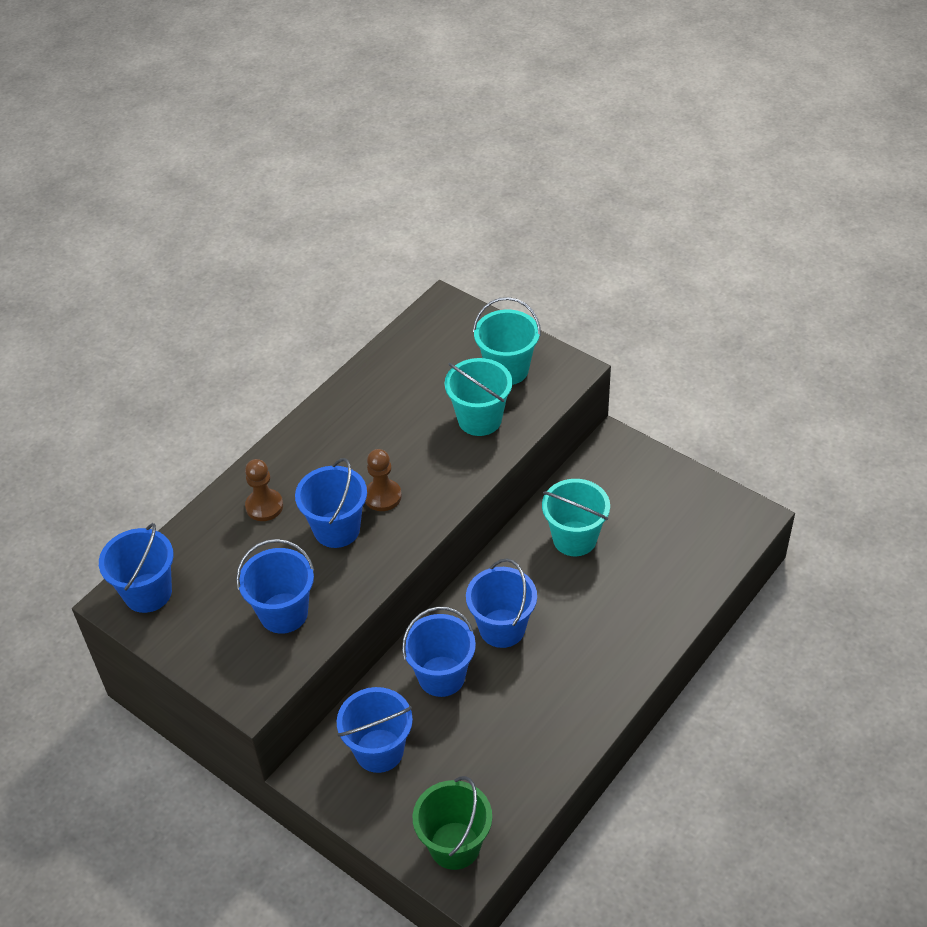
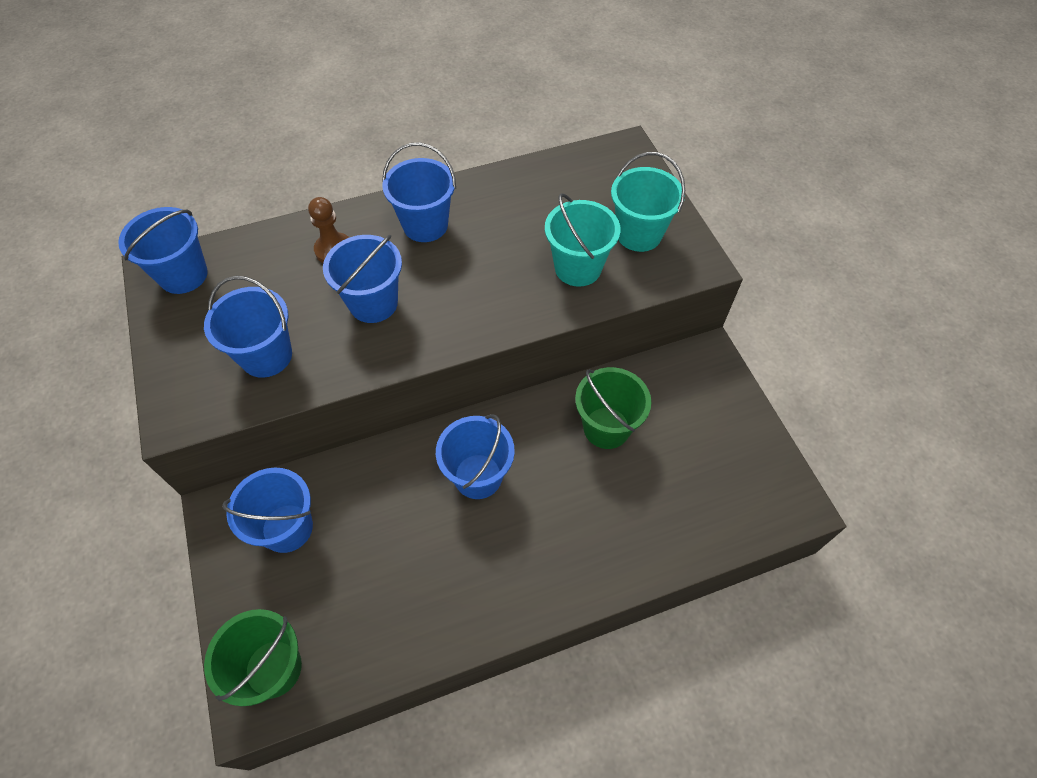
camera: 30 degrees right, 10 degrees up
brown pawn [365,449,402,511] -> none
blue bucket [402,607,476,697] -> blue bucket moved to [382,142,456,242]
turquoise bucket [542,479,610,556] -> green bucket [575,367,651,449]

